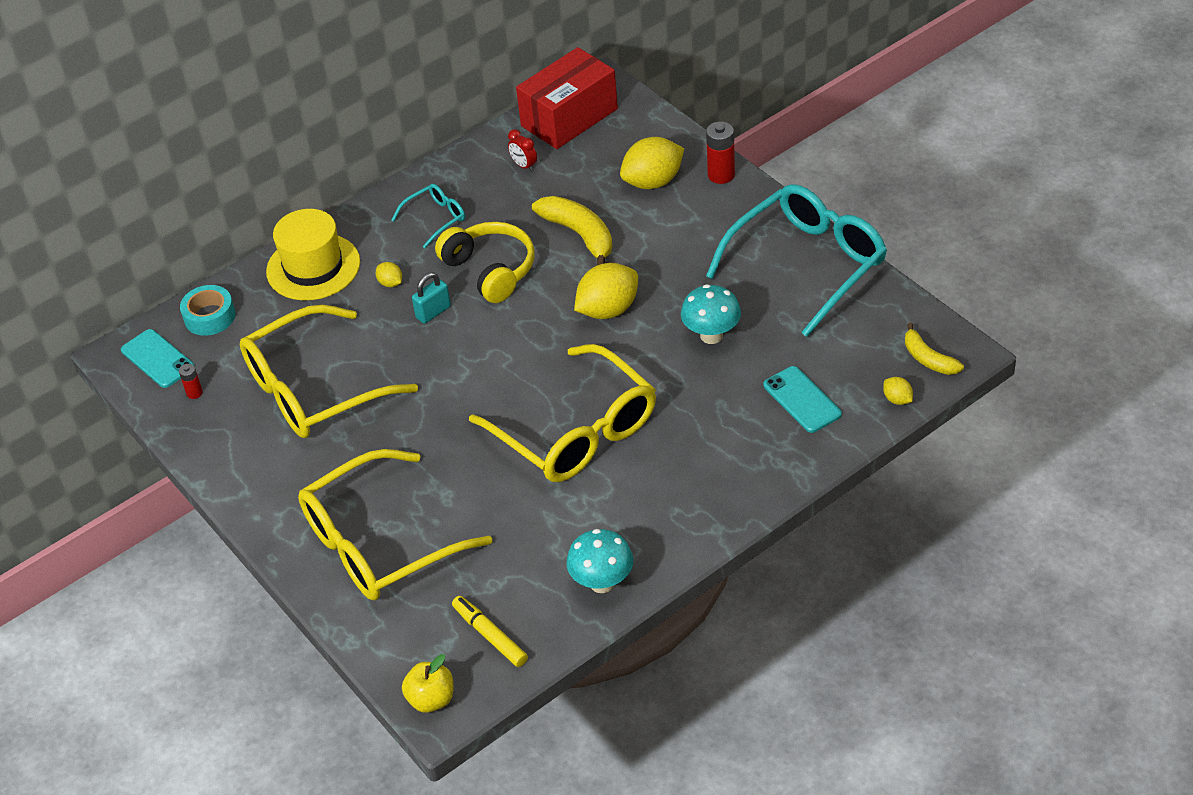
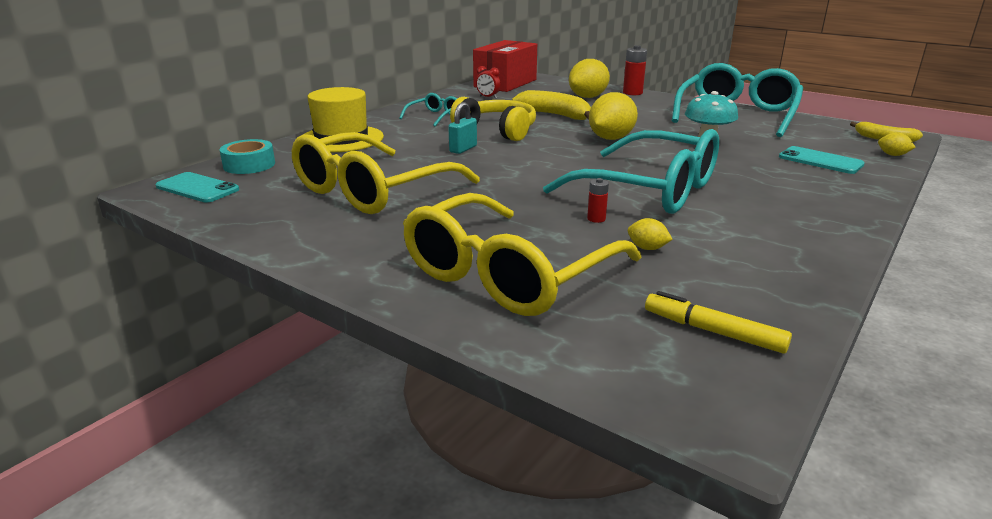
camera: 20 degrees left, 20 degrees down
red battery [179,364,203,399] -> red battery moved to [587,178,609,223]
yellow lemon [376,262,402,287] -> yellow lemon moved to [628,218,673,250]
yellow apple [402,654,453,713] -> none
yellow glasses [469,344,656,482] -> turquoise glasses [543,129,719,214]
turquoise mushroom [566,529,633,593] -> none

